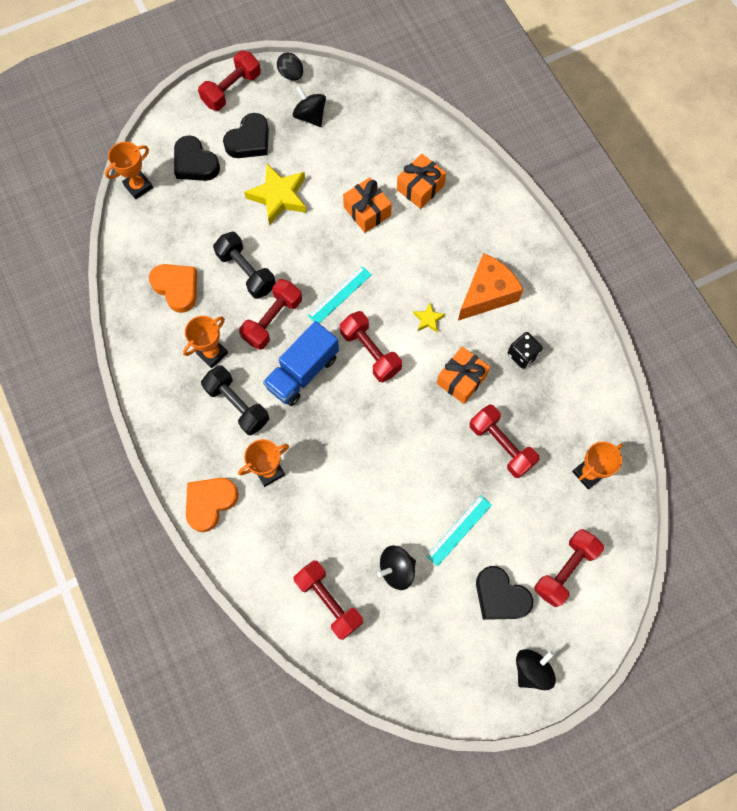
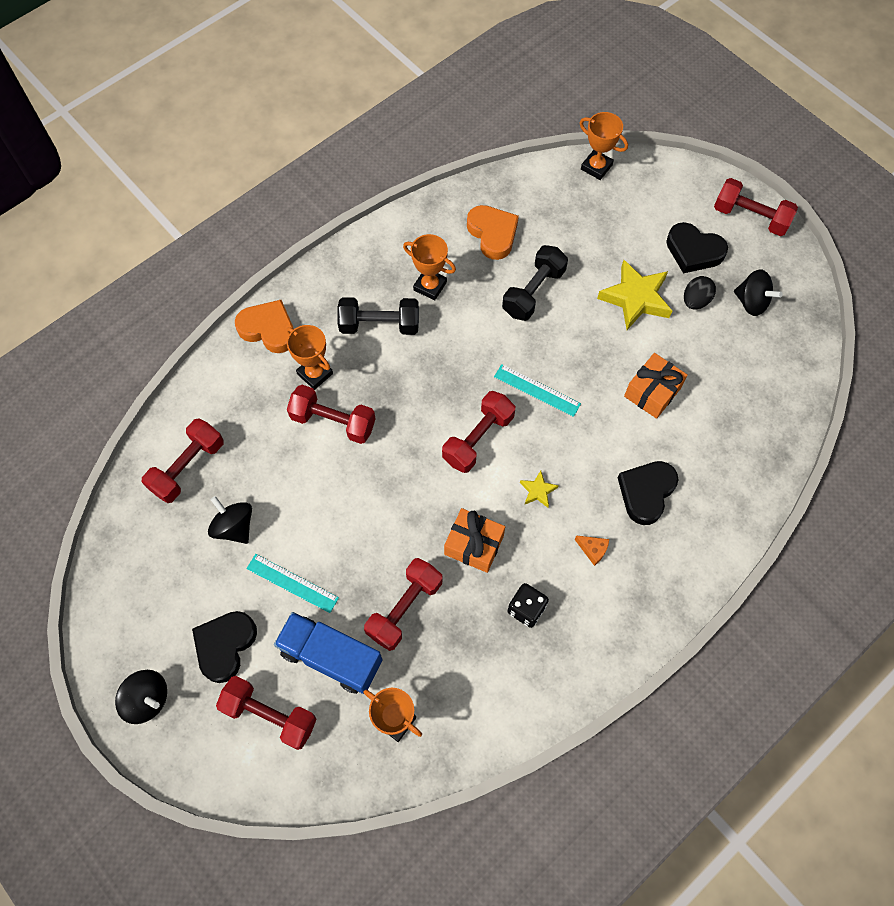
camera: 75 degrees right, 5 degrees down
orange heart [149,264,197,313] -> orange heart turned 60 degrees counterclockwise [467,205,519,260]
black heart [174,135,220,181] -> black heart moved to [618,461,679,525]
black dumbbell [201,365,269,435] -> black dumbbell turned 60 degrees clockwise [337,297,419,335]
red dumbbell [239,279,302,350] -> red dumbbell moved to [287,385,376,444]
blue truck [263,321,339,406] -> blue truck moved to [274,612,382,694]
black egg [277,52,303,80] -> black egg moved to [684,276,716,309]
black spinning top [293,86,326,127] -> black spinning top turned 90 degrees clockwise [734,269,782,316]
orange gift [397,154,446,209] -> none
orange cheese [458,253,524,321] -> orange cheese [575,535,609,566], size x0.40

